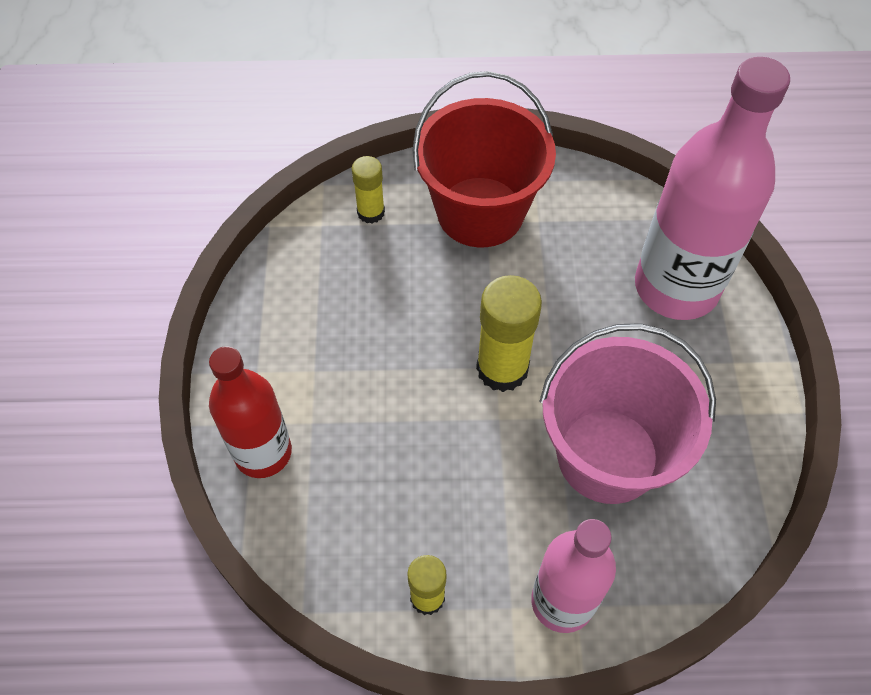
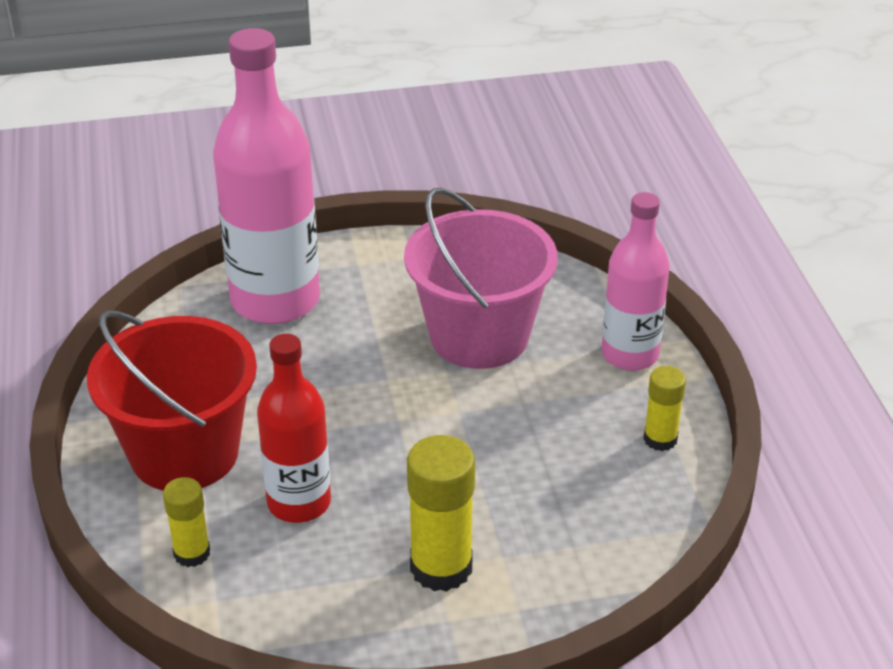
camera: 100 degrees left, 20 degrees down
red bottle [209,346,292,478] -> red bottle moved to [257,334,331,523]
yellow glue stick [476,275,542,392] -> yellow glue stick moved to [407,435,475,592]

